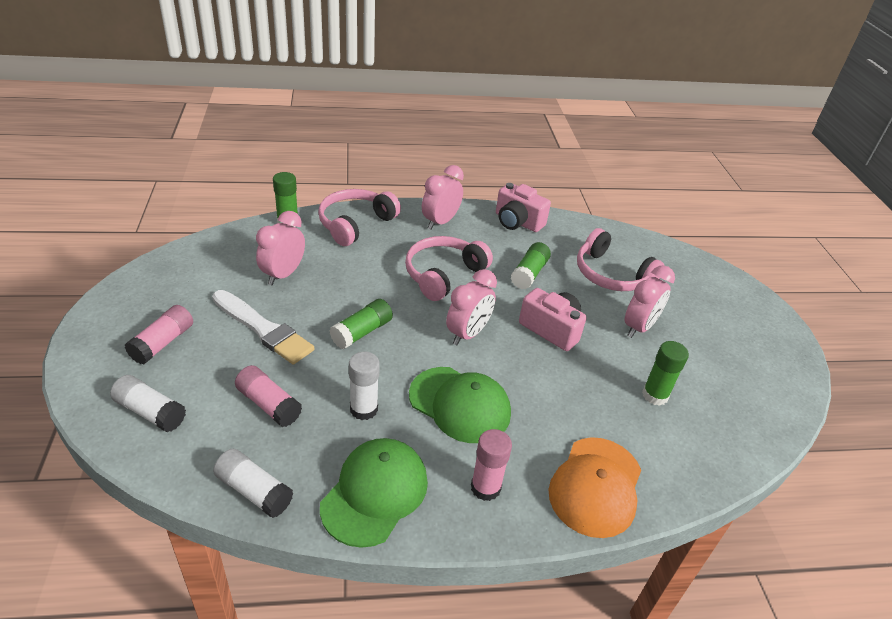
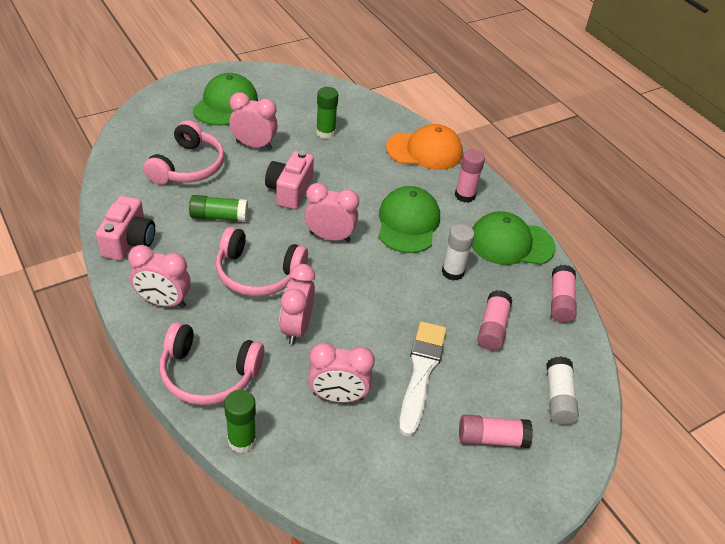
camera: 115 degrees left, 5 degrees up
white glue stick [213,449,294,518] -> pink glue stick [551,265,577,323]
green glue stick [329,299,393,349] -> none
none -> green cap [193,73,258,126]
none -> pink clock [279,264,315,345]

